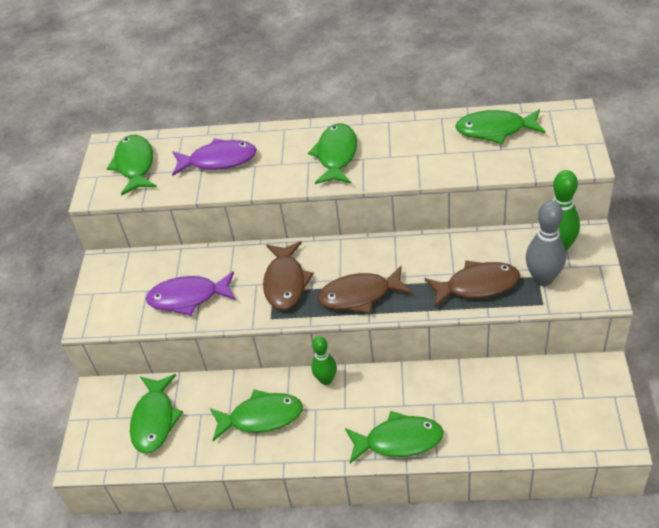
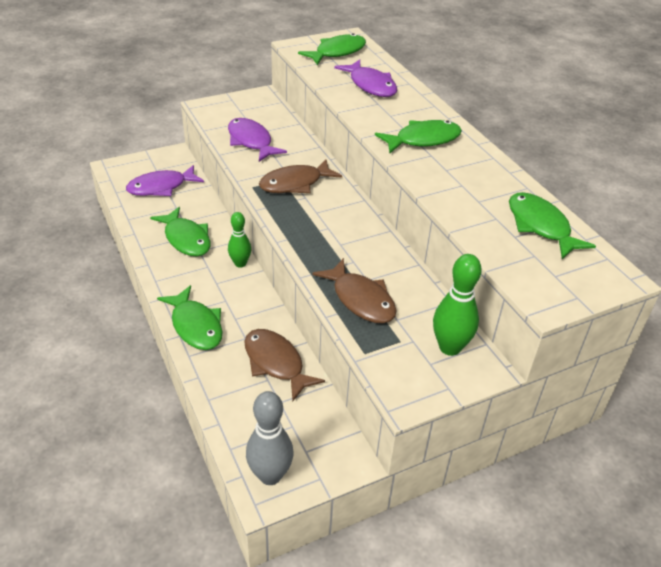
camera: 55 degrees right, 5 degrees down
green fish [130,374,183,454] -> purple fish [126,165,204,196]
brown fish [318,265,412,314] -> brown fish moved to [244,329,325,401]
grey bowling pin [526,201,566,286] -> grey bowling pin moved to [246,391,293,485]

